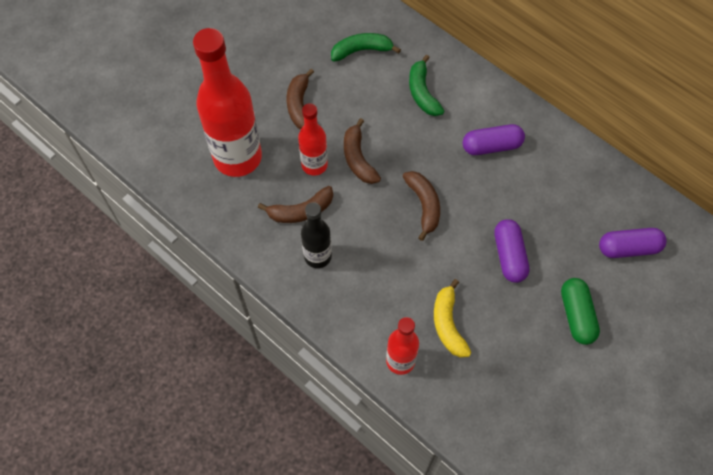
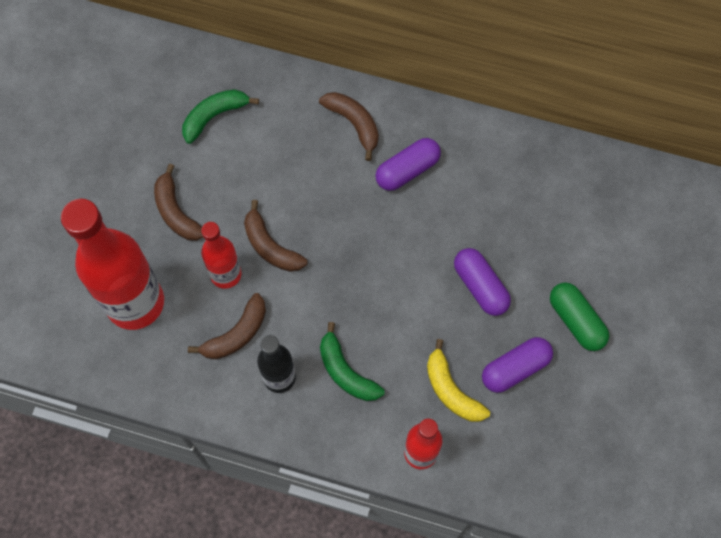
camera: 25 degrees left, 5 degrees up
brown banana [402,171,440,241] -> brown banana moved to [319,92,379,161]
green banana [409,55,444,116] -> green banana moved to [320,322,384,401]
purple capsule [599,228,667,258] -> purple capsule moved to [482,337,553,393]

